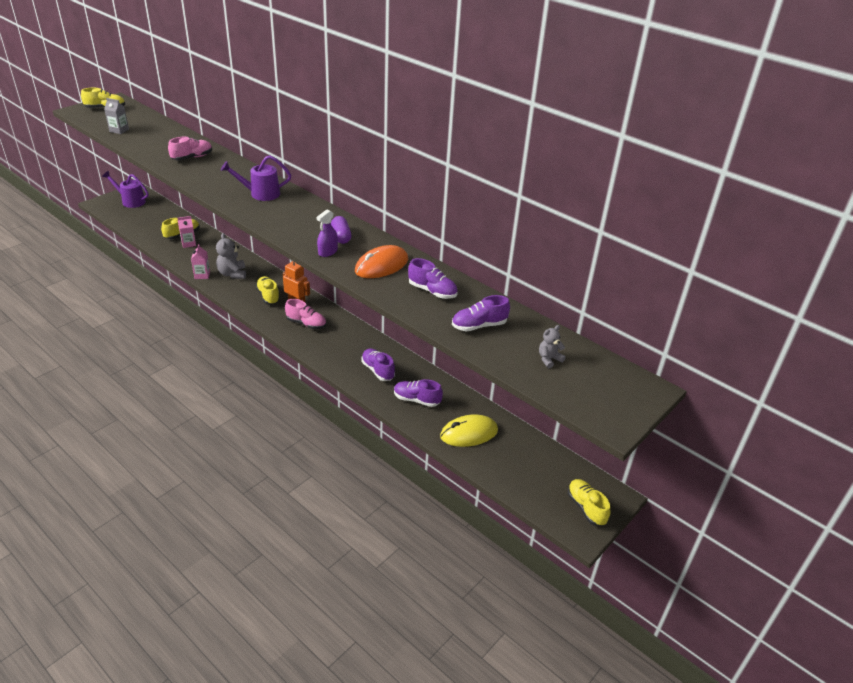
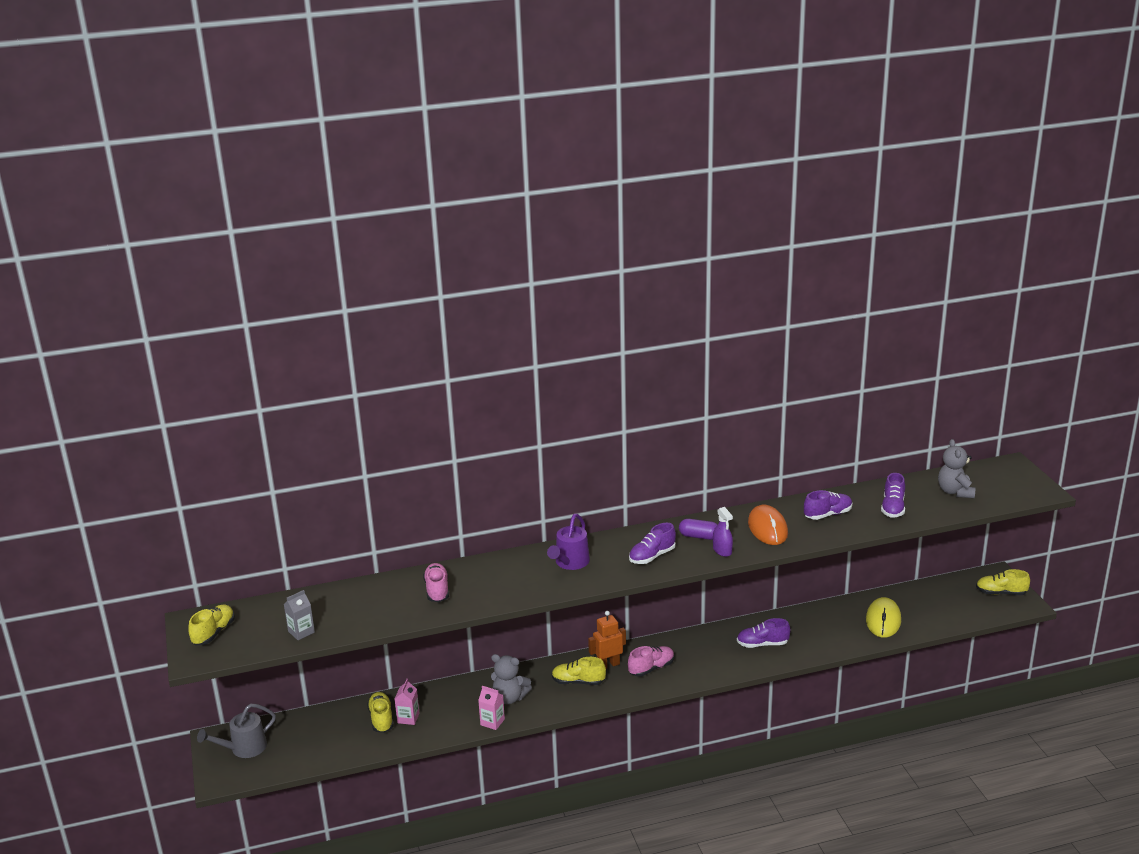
camera: 55 degrees left, 10 degrees down
purple watering can [102,171,149,208] -> grey watering can [197,704,276,758]
purple shoe [394,379,443,407] -> purple shoe moved to [629,523,676,564]
grey teddy bear [539,325,566,368] -> grey teddy bear [938,439,975,498], size x1.68

